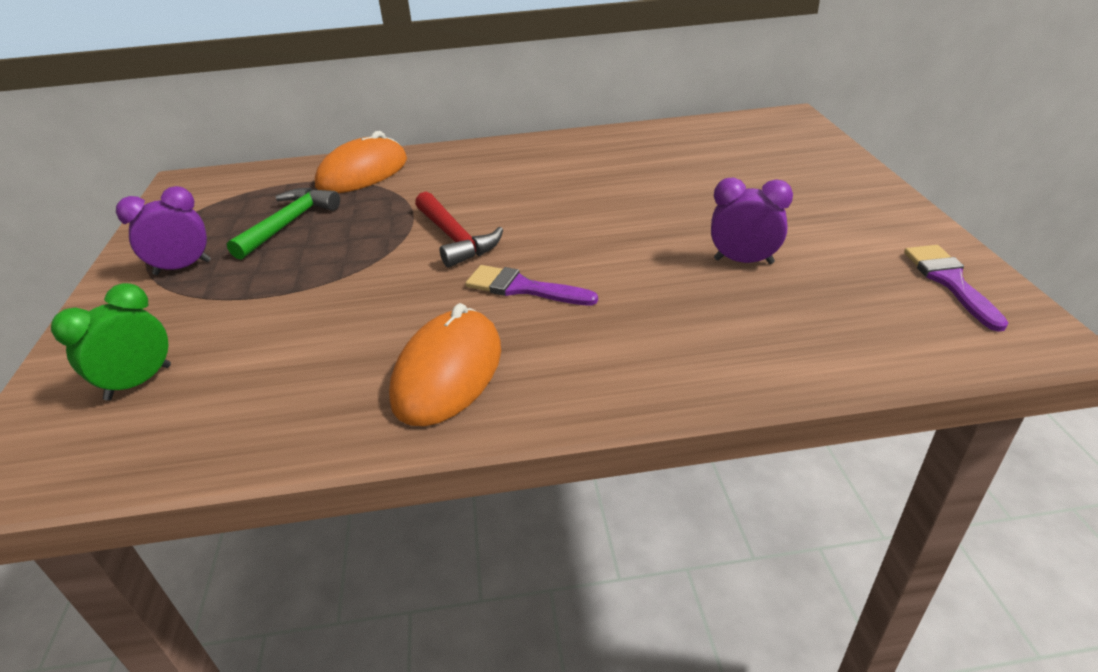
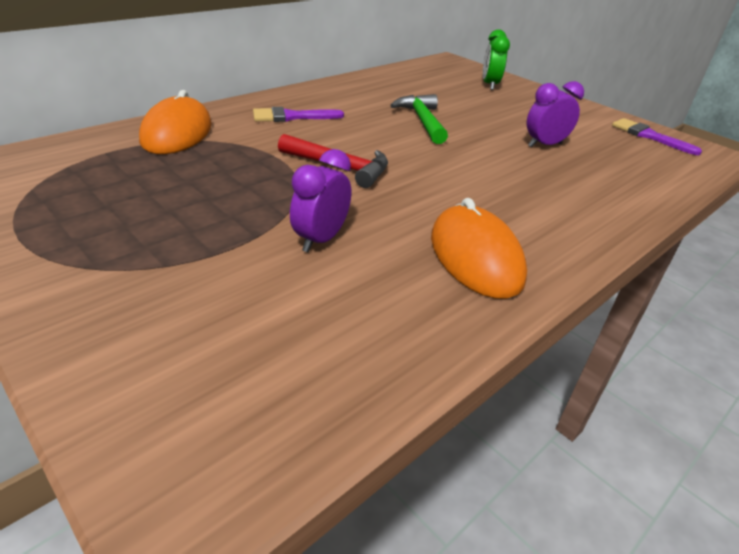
camera: 40 degrees left, 0 degrees up
green clock [51,283,171,401] -> green clock moved to [483,29,510,90]
purple clock [116,186,211,275] -> purple clock moved to [290,149,351,252]
green hammer [227,188,340,260] -> green hammer moved to [390,94,448,144]
purple brush [465,265,598,306] -> purple brush moved to [253,107,344,122]

